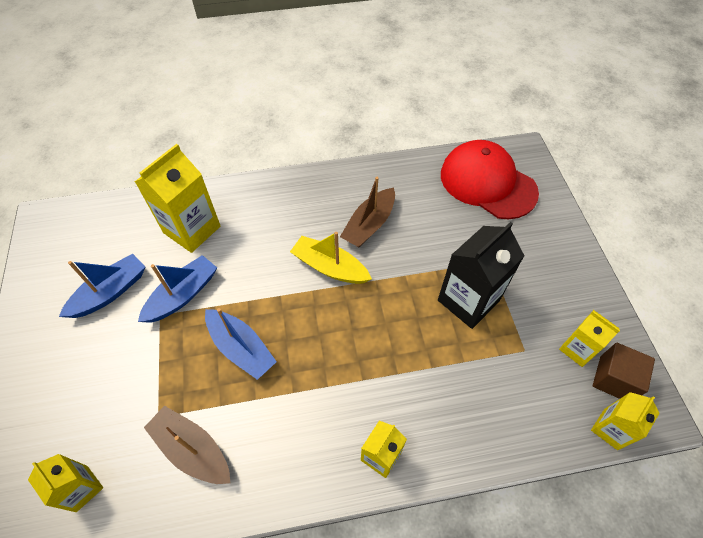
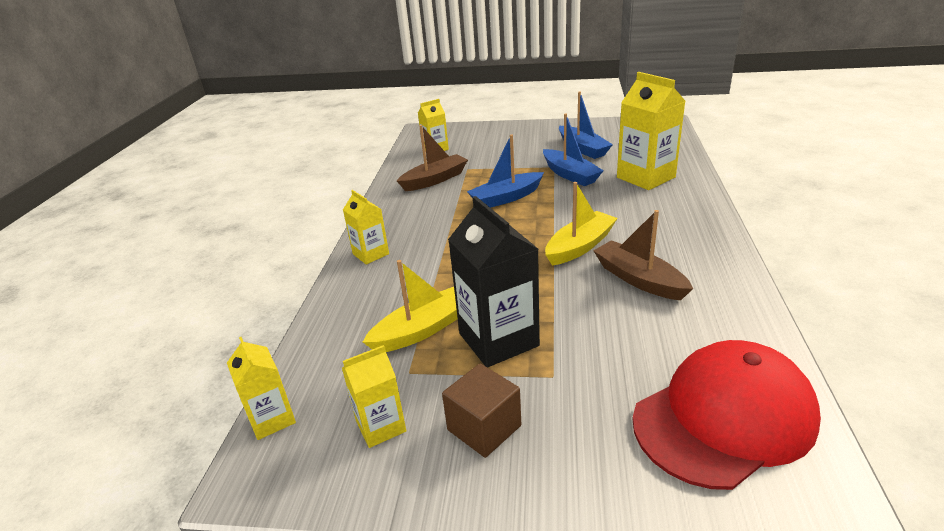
camera: 110 degrees right, 25 degrees down
brown cube [593,343,655,399] -> brown cube moved to [442,364,521,458]
none -> yellow boat [363,260,458,352]

